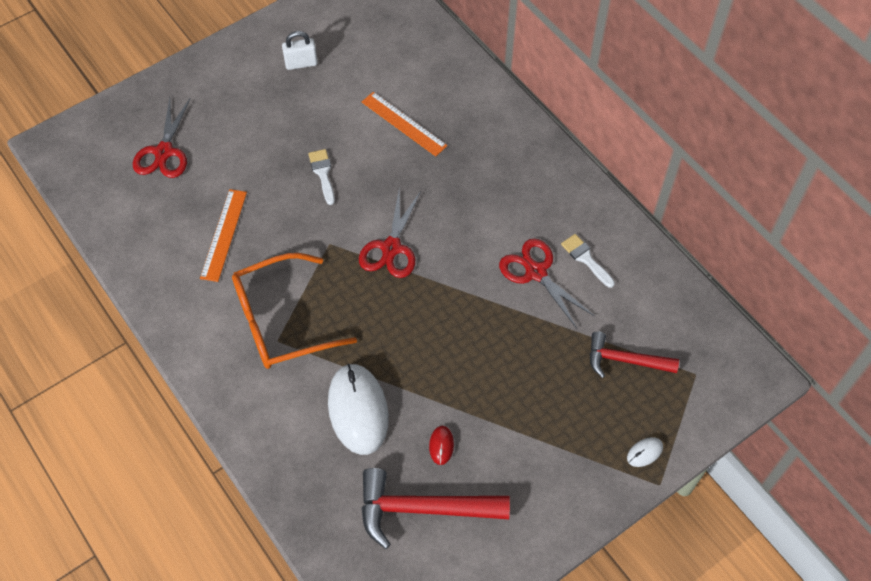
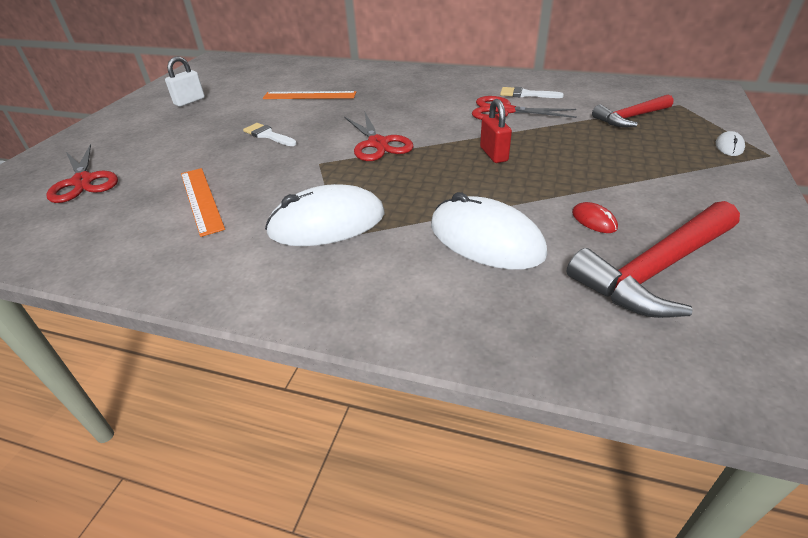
camera: 35 degrees left, 20 degrees down
orange glasses [232,253,357,369] -> white mouse [265,184,385,246]
none -> red padlock [480,99,512,163]

